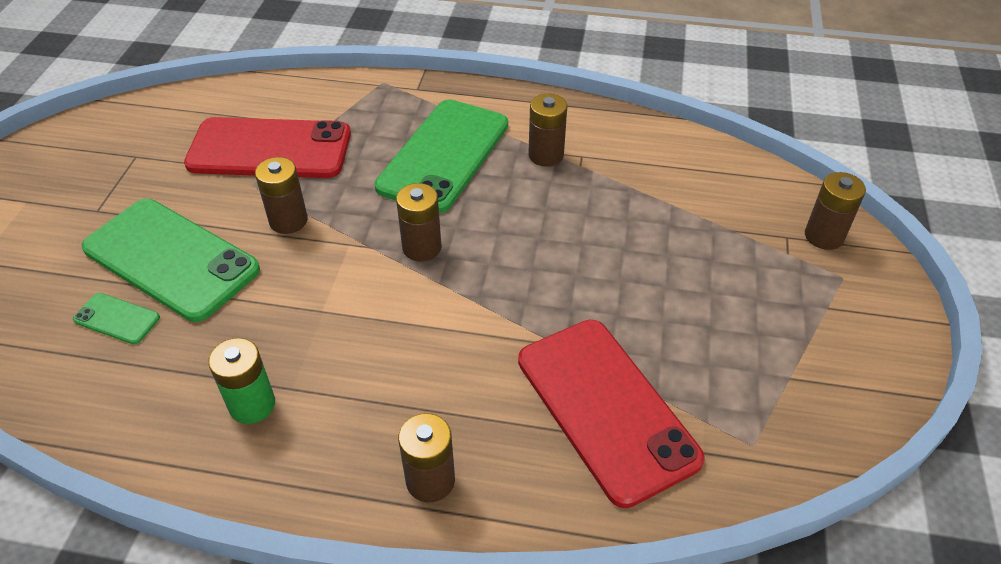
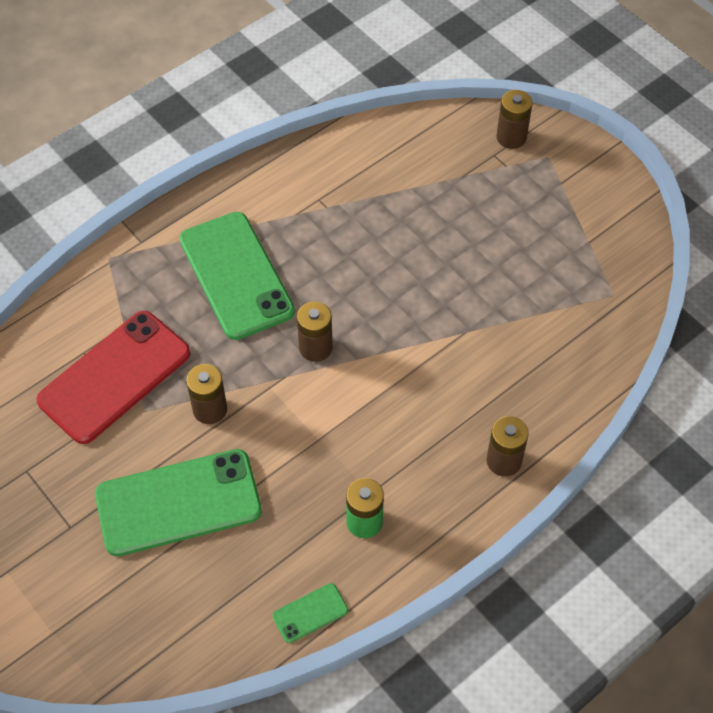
camera: 50 degrees left, 10 degrees up
green phone [73,293,160,344] -> green phone moved to [273,583,348,643]
red phone [518,320,705,508] -> none
brown battery [528,94,567,167] -> none

